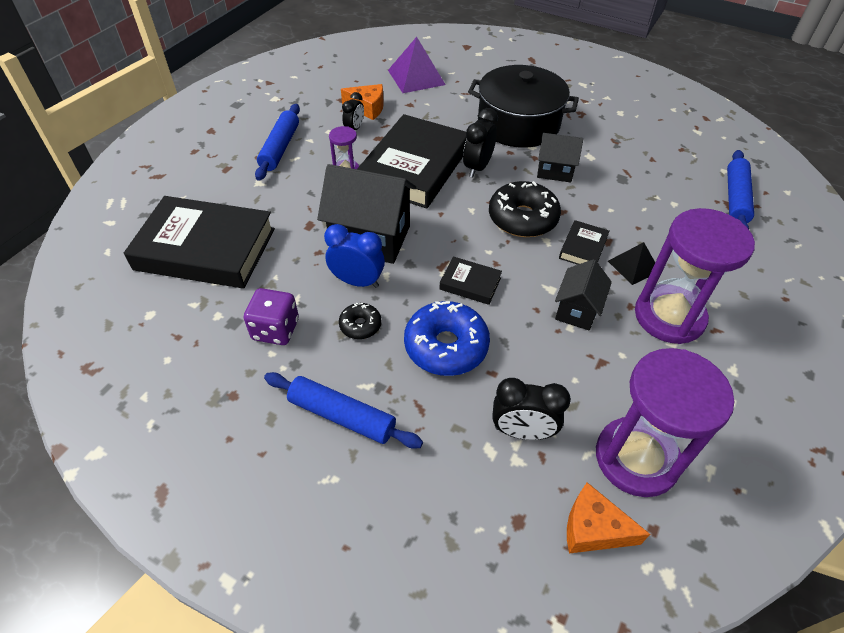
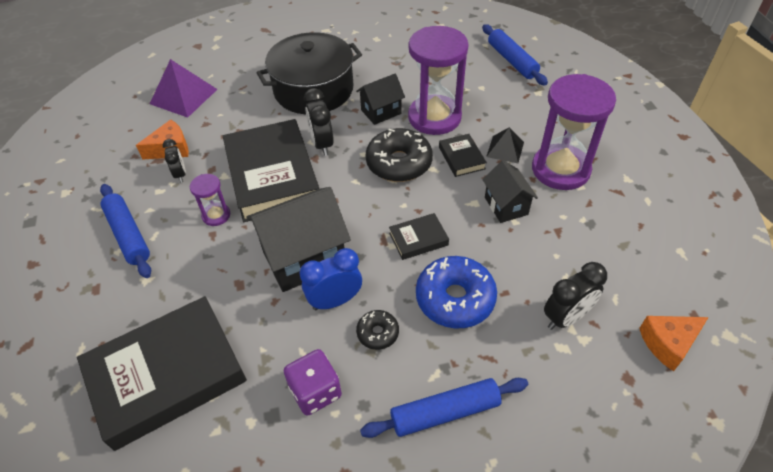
camera: 40 degrees left, 0 degrees up
purple hourglass [596,348,734,497] -> purple hourglass moved to [408,26,469,135]

